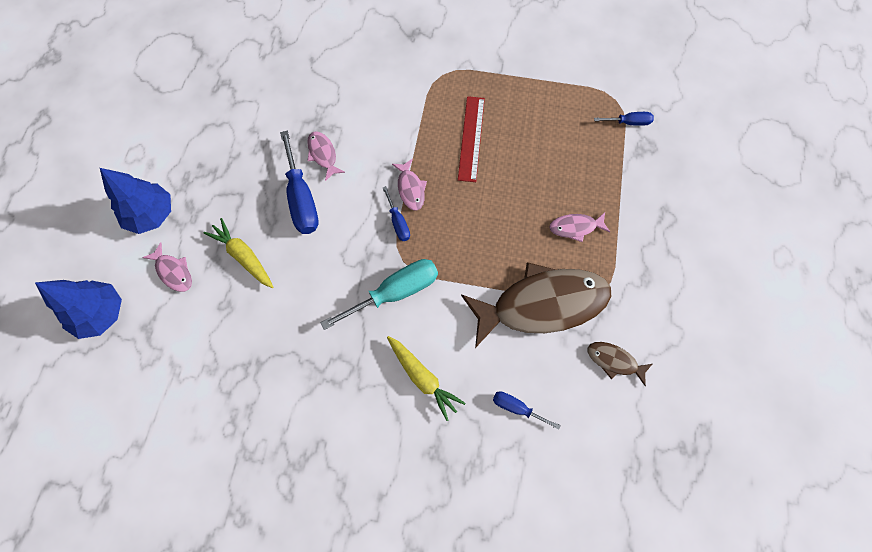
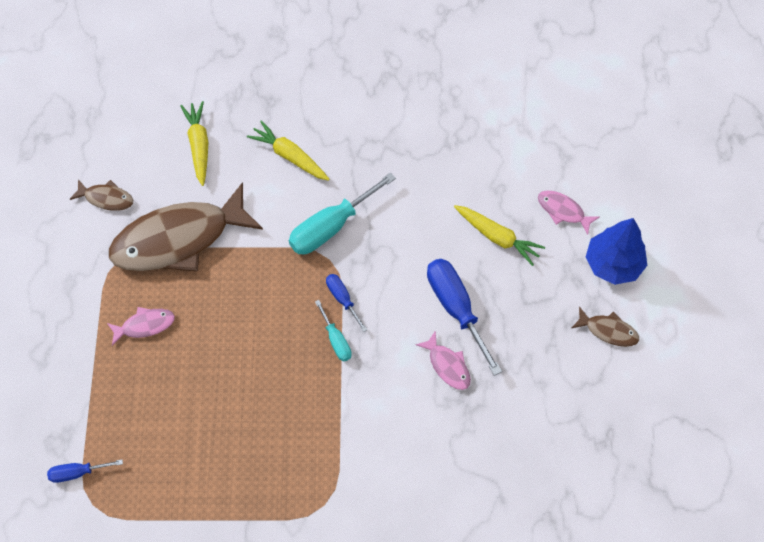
camera: 170 degrees right, 5 degrees down
blue tree [35,280,122,339] -> none
pink fish [392,159,427,210] -> turquoise screwdriver [315,300,352,362]
red ruler [458,96,485,182] -> none
blue screwdriver [493,391,561,430] -> yellow carrot [180,101,208,186]
none -> brown fish [572,306,639,347]

